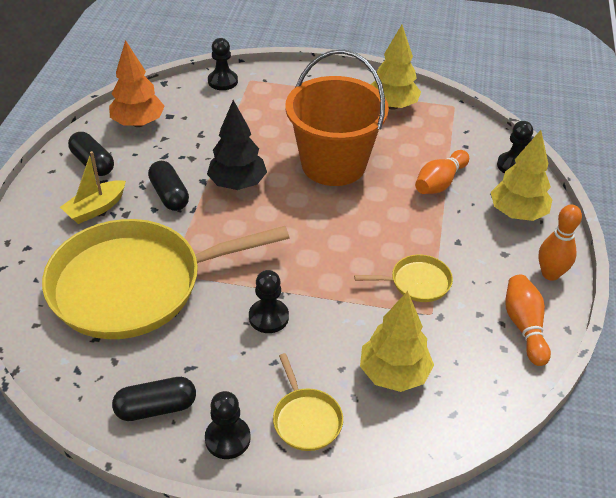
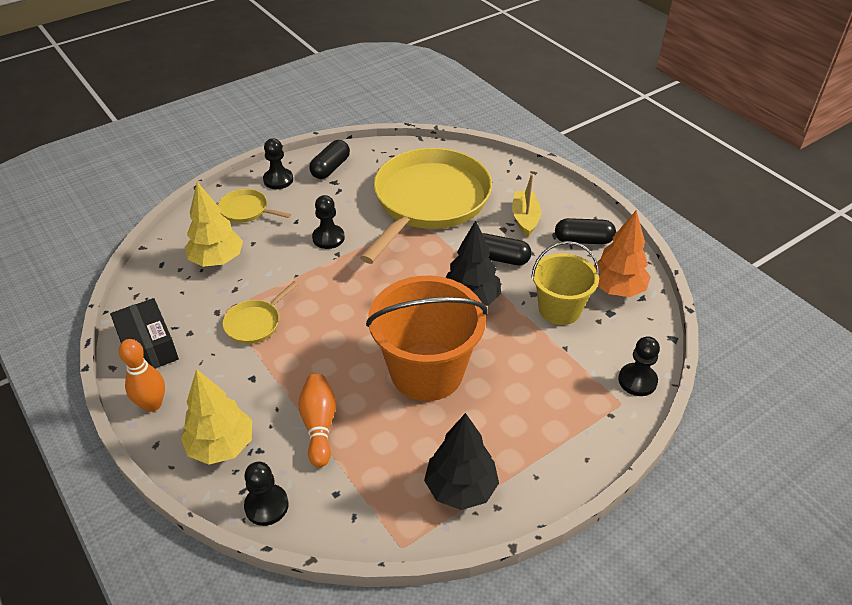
camera: 135 degrees right, 0 degrees up
yellow tree [371,25,421,110] -> black tree [424,413,499,510]
orange bowling pin [505,275,551,366] -> black box [110,298,179,369]
none -> yellow bucket [531,241,600,325]

